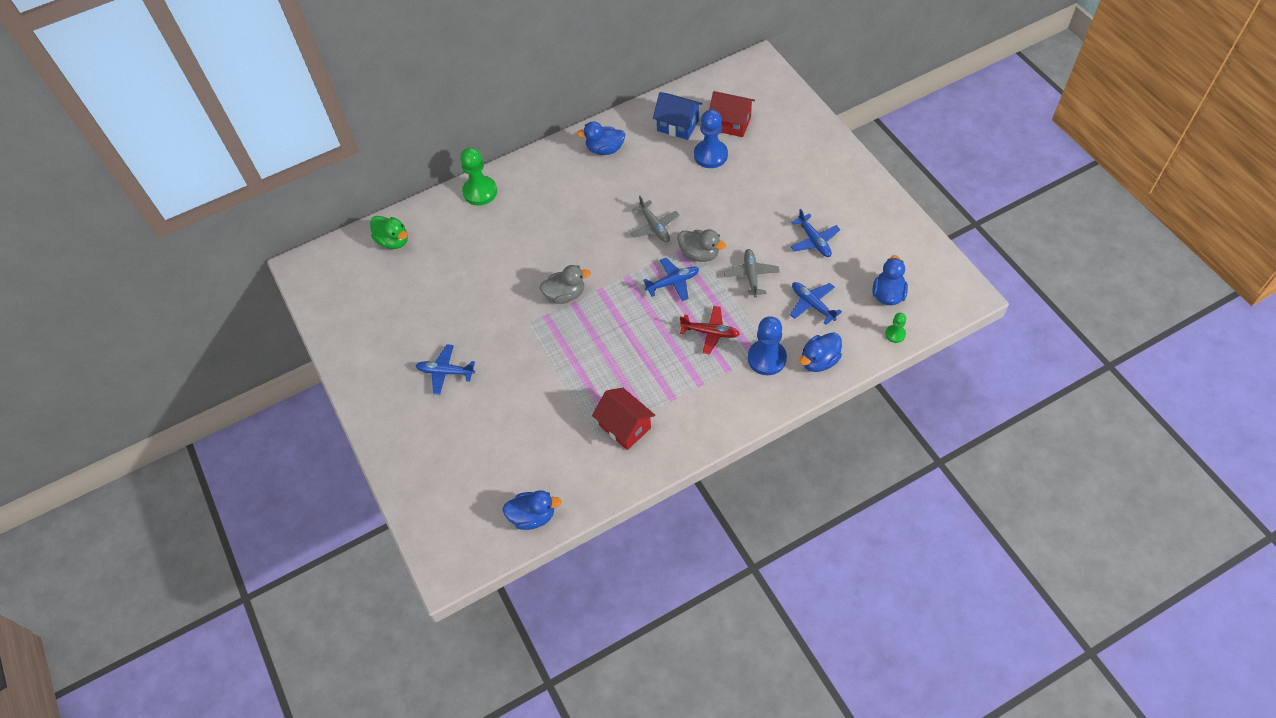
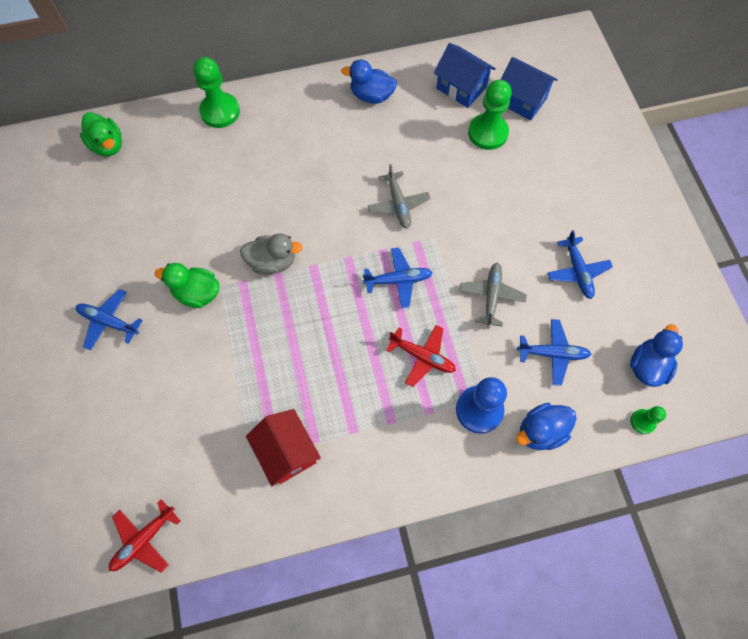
camera: 10 degrees right, 10 degrees up
blue duck [502,490,562,530] -> red plane [109,499,181,573]
grey duck [677,229,726,262] -> none
blue pawn [694,109,728,168] -> green pawn [468,80,512,150]
red house [709,91,755,137] -> blue house [501,57,558,120]
blue plane [790,282,842,325] -> blue plane turned 120 degrees clockwise [517,319,591,386]
none -> green duck [155,263,219,308]

